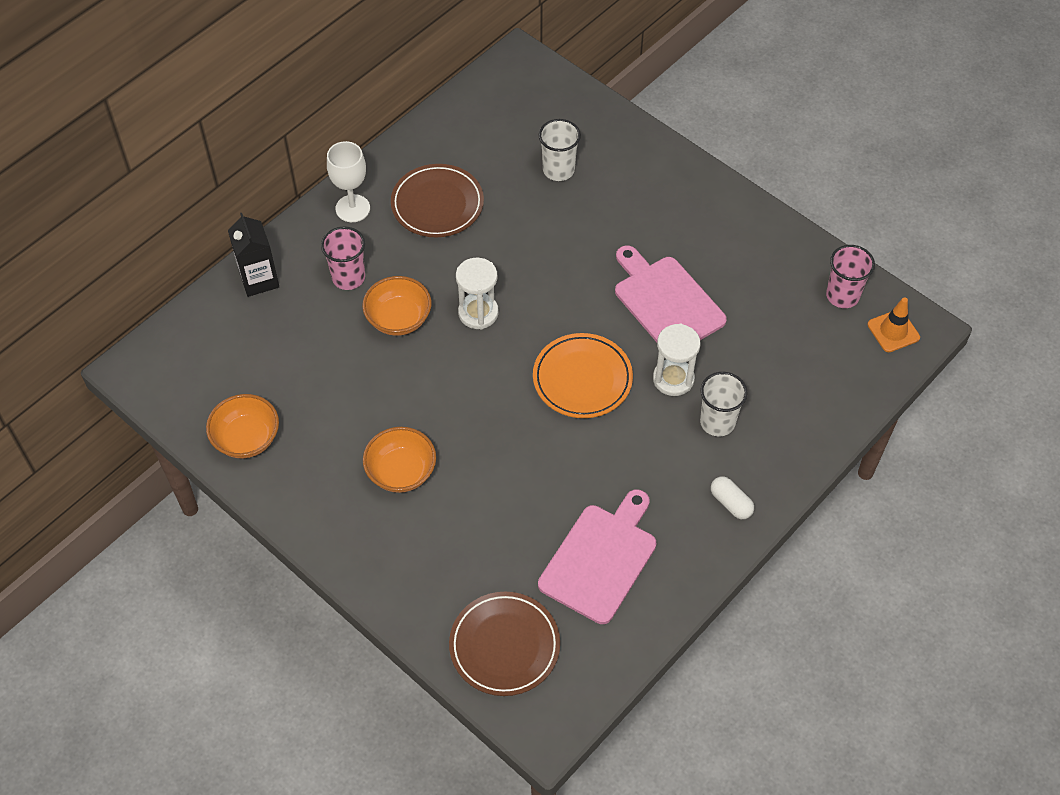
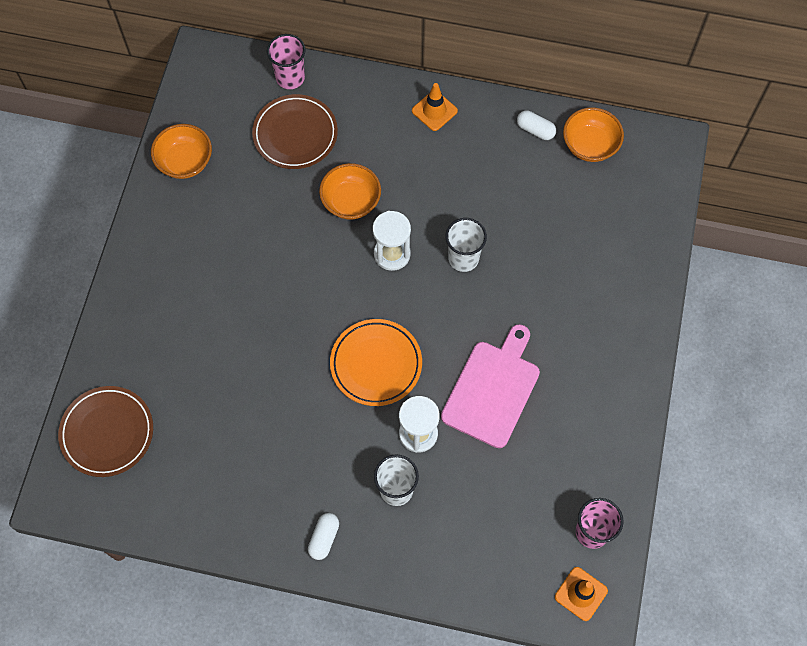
camera: 60 degrees right, 10 degrees up
black carton [228,213,279,297] -> none
pink cup [321,226,365,290] -> pink cup moved to [267,34,306,89]
white goblet [327,141,370,222] -> orange traffic cone [412,83,458,131]
orange bowl [363,427,436,493] -> orange bowl moved to [563,107,624,162]
brown plate [391,164,484,237] -> brown plate moved to [252,94,338,169]
white cup [538,119,581,181] -> white cup moved to [445,218,487,272]
pink cutting board [538,489,656,624] -> none
none -> white capsule [517,110,556,140]

